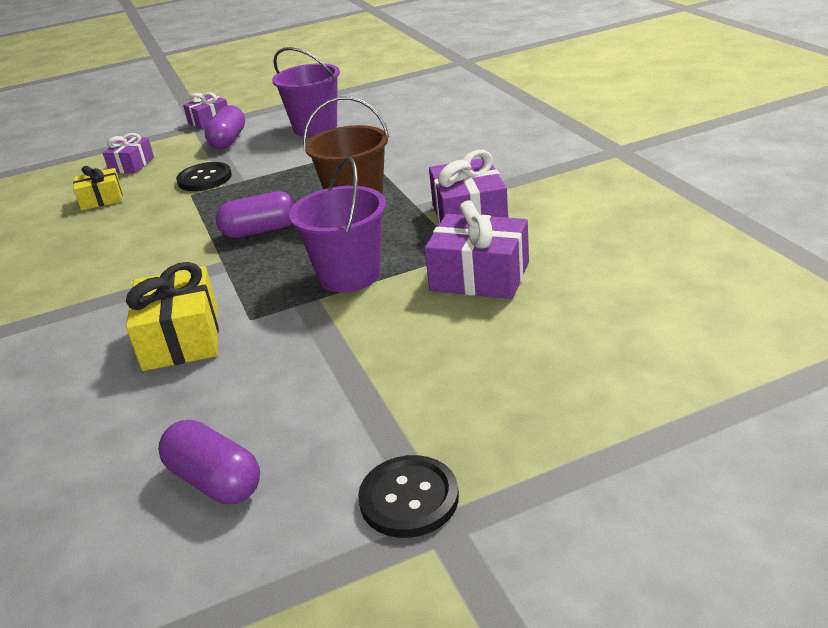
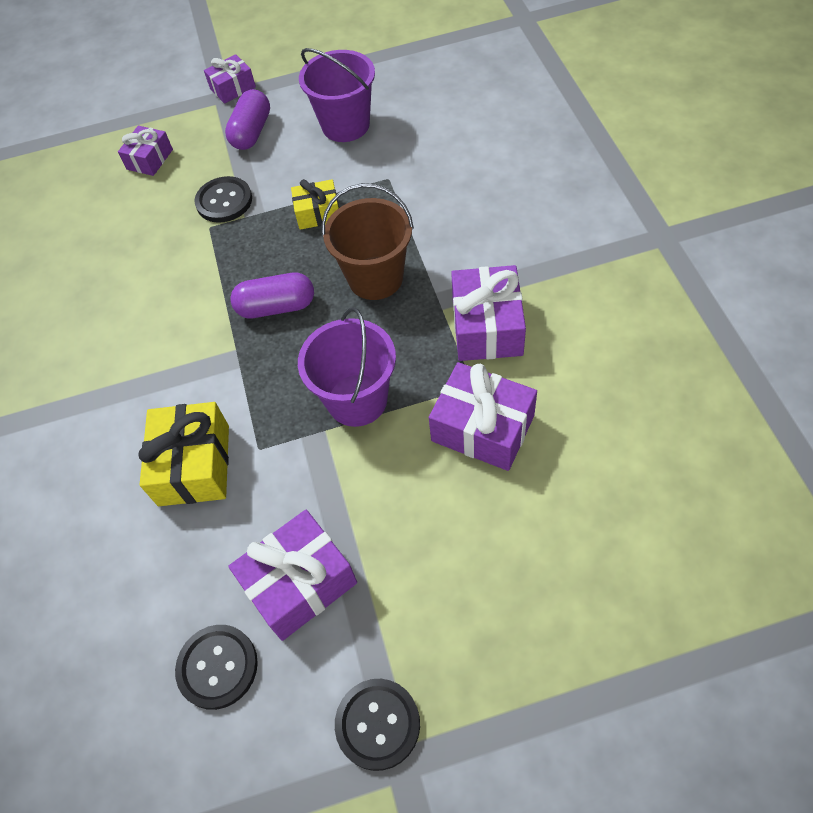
camera: 10 degrees right, 25 degrees up
yellow gift [73,166,123,210] -> yellow gift moved to [291,179,339,230]
purple capsule [158,420,260,504] -> black button [175,625,258,710]
none -> purple gift [228,510,357,641]

